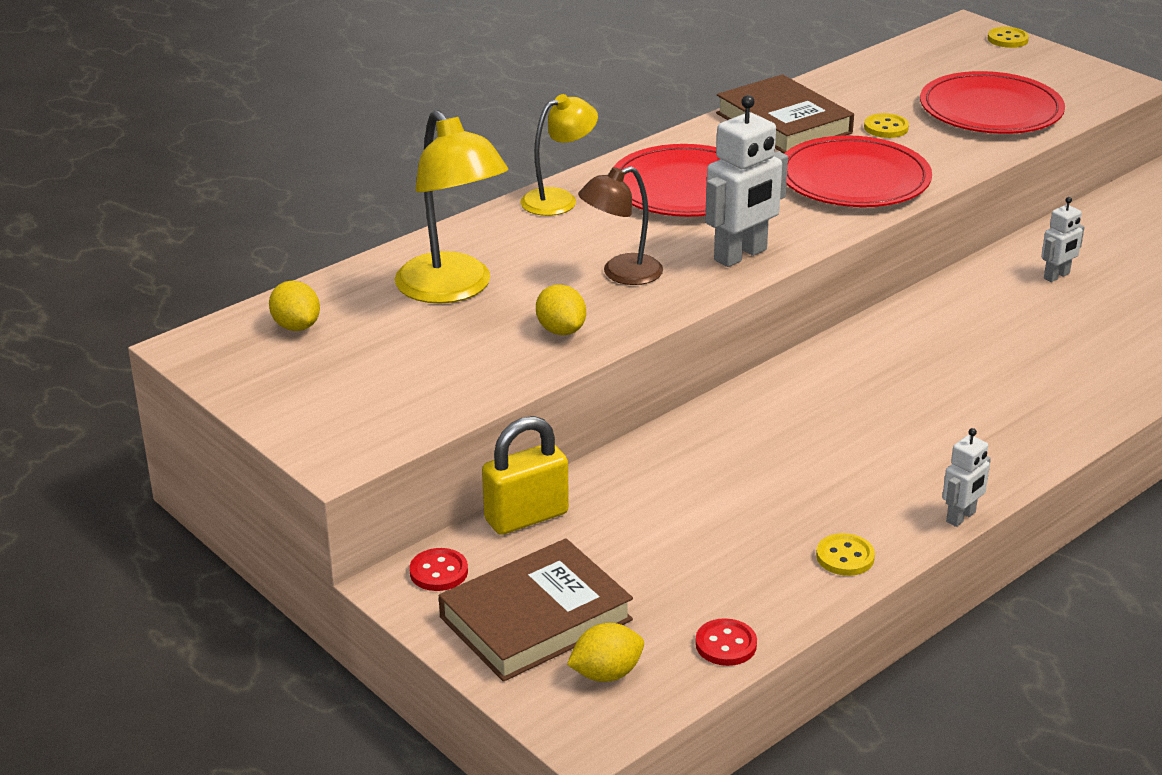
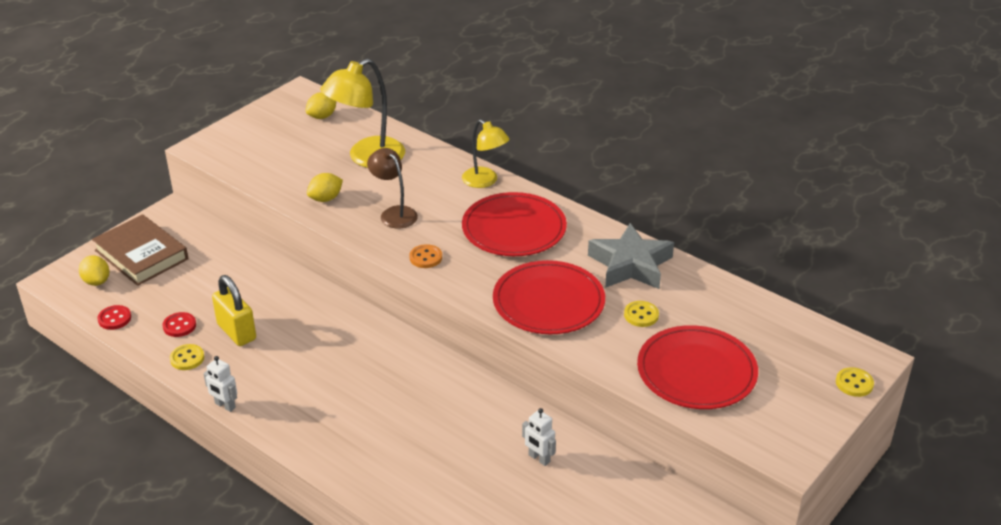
camera: 80 degrees right, 5 degrees up
red button [410,548,468,591] -> red button moved to [163,312,196,337]
yellow padlock [482,416,569,535] -> yellow padlock moved to [212,275,256,346]
white robot [705,95,788,267] -> orange button [409,244,442,268]
brown book [716,74,854,154] -> grey star [588,223,674,289]

